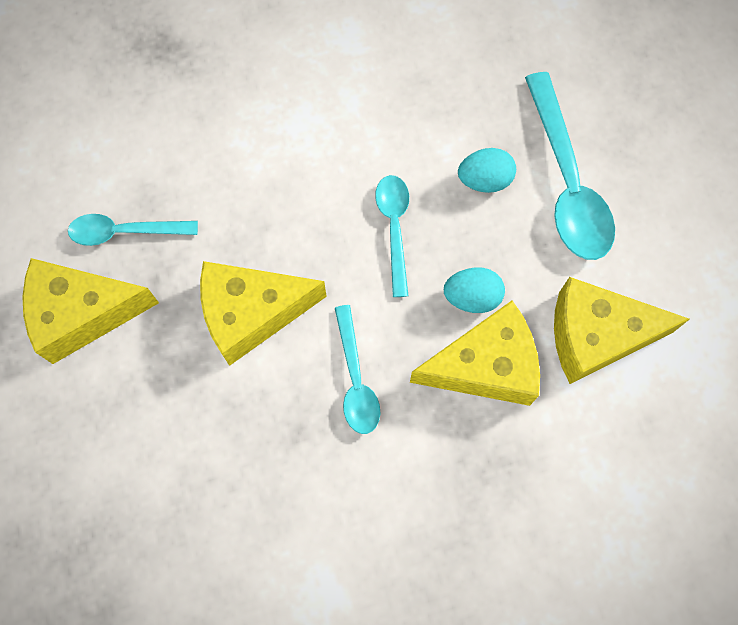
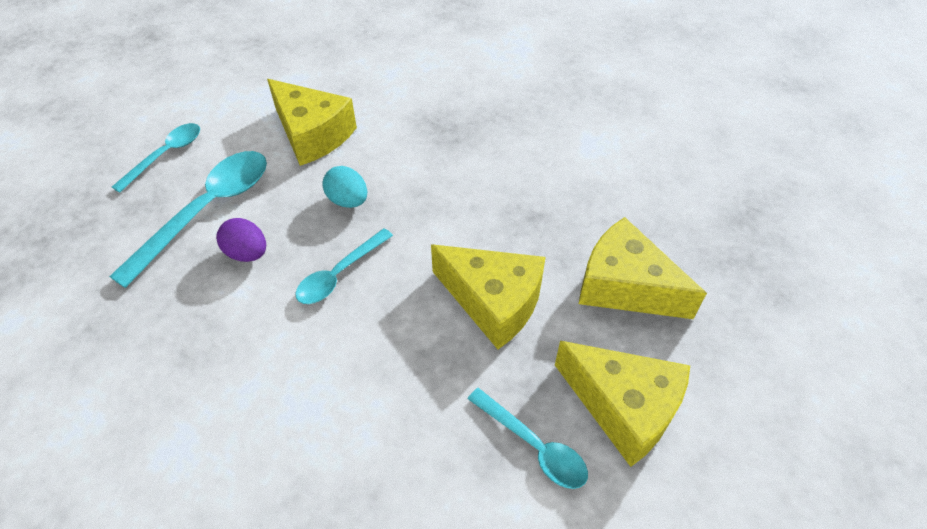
camera: 135 degrees left, 20 degrees down
turquoise spoon [335,305,380,434] -> turquoise spoon moved to [112,123,200,193]
yellow cheese [410,300,540,406] -> yellow cheese moved to [579,217,707,319]
turquoise egg [458,148,516,193] -> purple egg [216,218,266,262]

